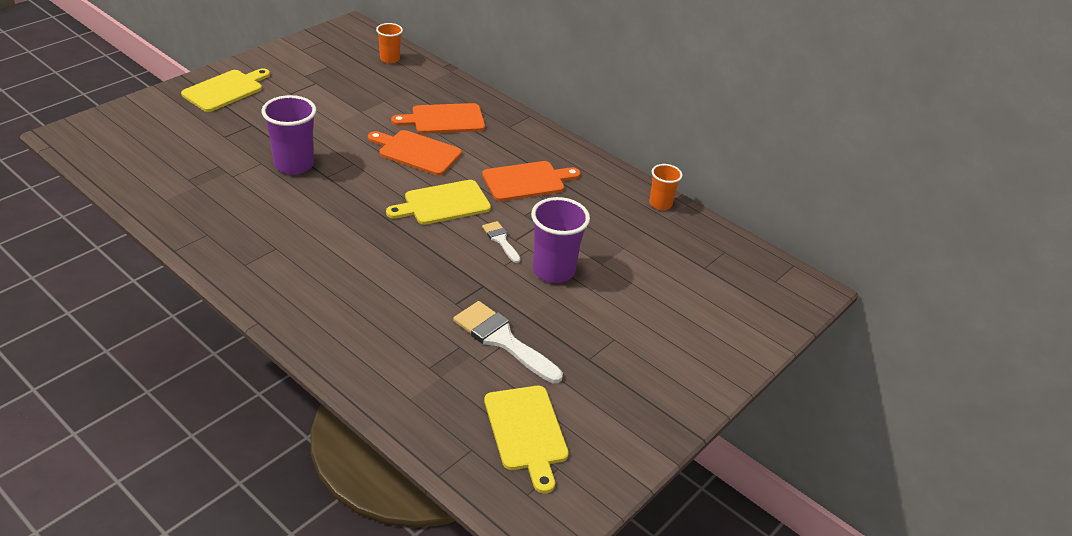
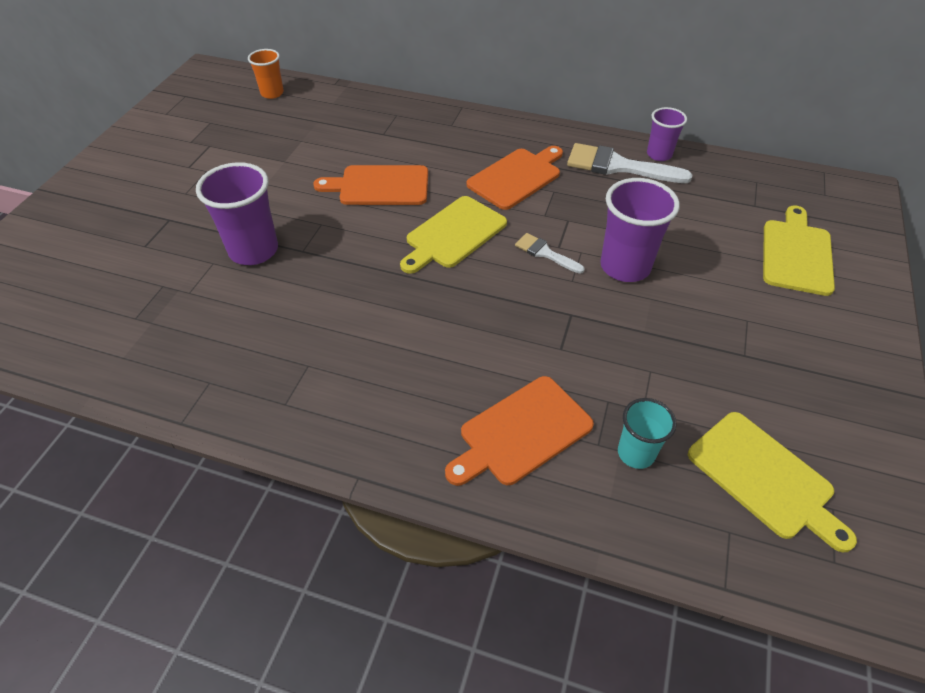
camera: 20 degrees left, 10 degrees up
yellow cutting board [181,68,270,112] -> yellow cutting board moved to [763,205,835,296]
orange cutting board [391,103,485,134] -> orange cutting board moved to [445,376,594,486]
white brush [453,301,563,383] -> white brush moved to [567,143,693,183]
orange cup [649,164,683,210] -> purple cup [647,107,687,161]
none -> turquoise cup [618,398,677,469]

